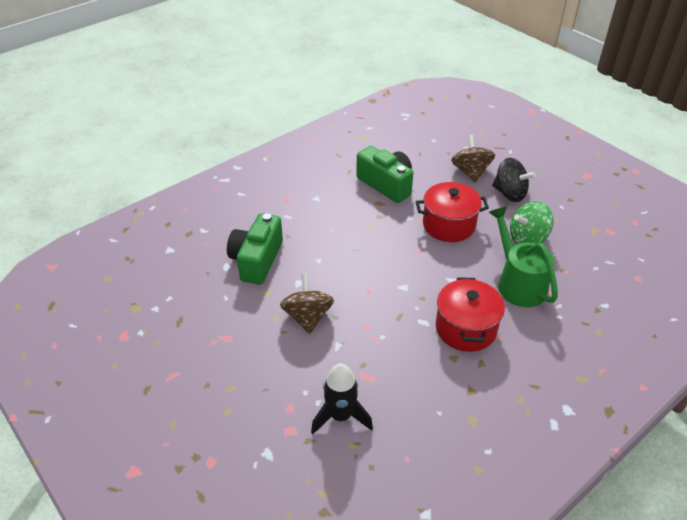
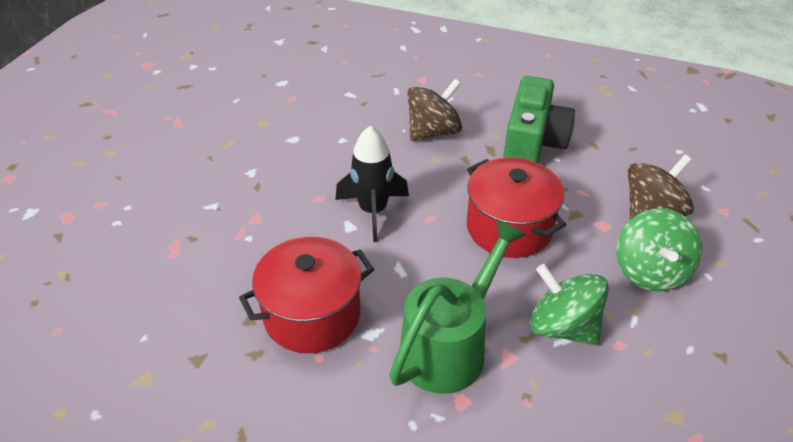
camera: 60 degrees right, 0 degrees up
green camera [227,213,283,285] -> none
brown spinning top [280,273,334,334] -> brown spinning top moved to [408,79,462,141]
black rocket [311,363,373,434] -> black rocket moved to [335,125,409,242]
black spinning top [492,158,535,202] -> green spinning top [616,208,702,291]

